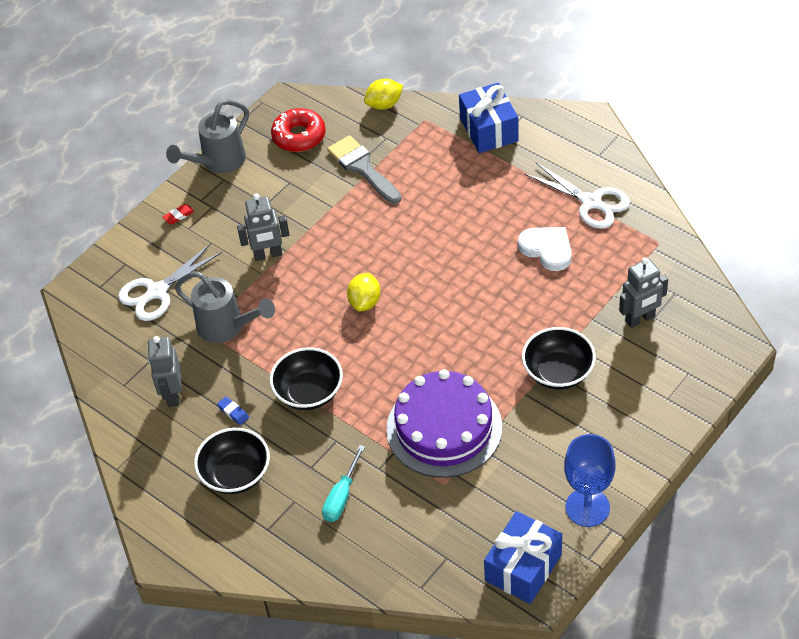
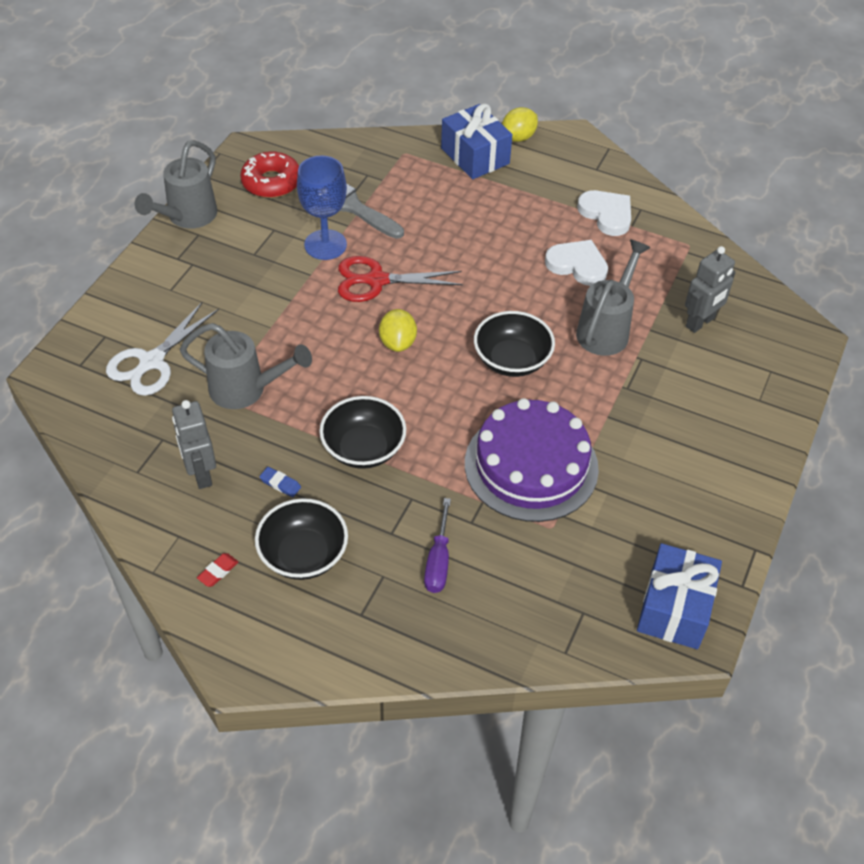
camera: 20 degrees left, 0 degrees up
red eraser [163,204,194,224] -> red eraser moved to [197,553,238,587]
grey robot [237,194,290,261] -> none
turquoise screwdriver [322,445,365,522] -> purple screwdriver [424,498,451,593]
yellow lemon [364,79,403,110] -> yellow lemon moved to [502,107,538,142]
black bowl [522,327,596,390] -> black bowl moved to [474,311,555,377]
white scissors [525,163,630,229] -> white heart [577,190,631,236]
blue goblet [564,434,616,527] -> blue goblet moved to [297,156,347,260]
none -> red scissors [338,256,463,302]
none -> grey watering can [576,240,650,356]

